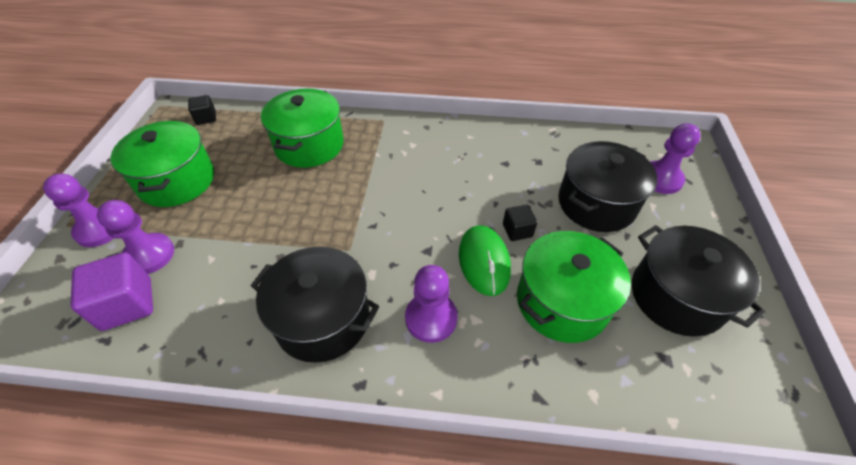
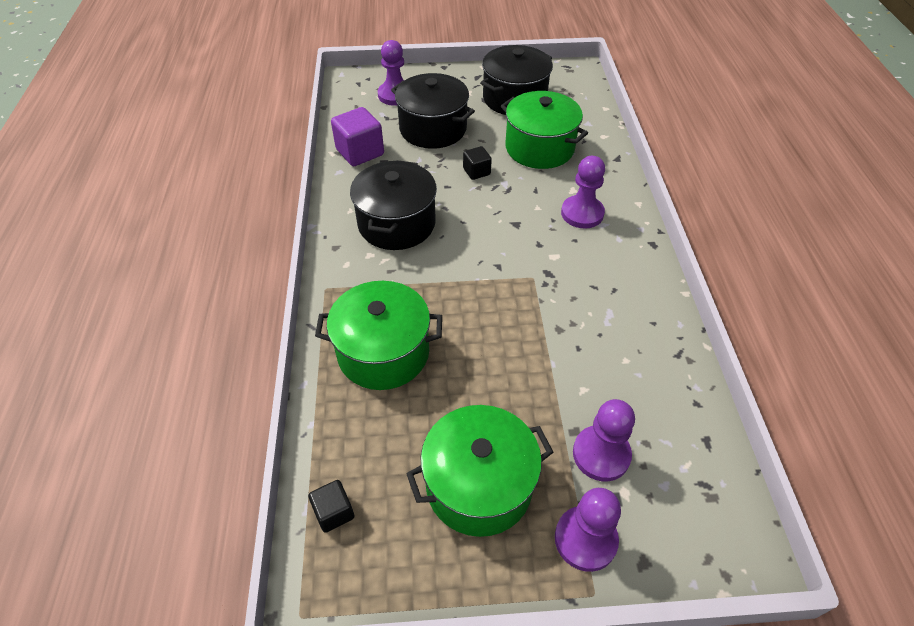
camera: 100 degrees left, 0 degrees up
purple cube [70,252,153,331] -> purple cube moved to [331,107,384,166]
black pot [251,246,379,363] -> black pot moved to [350,160,437,250]
green mouse [459,225,511,296] -> none

